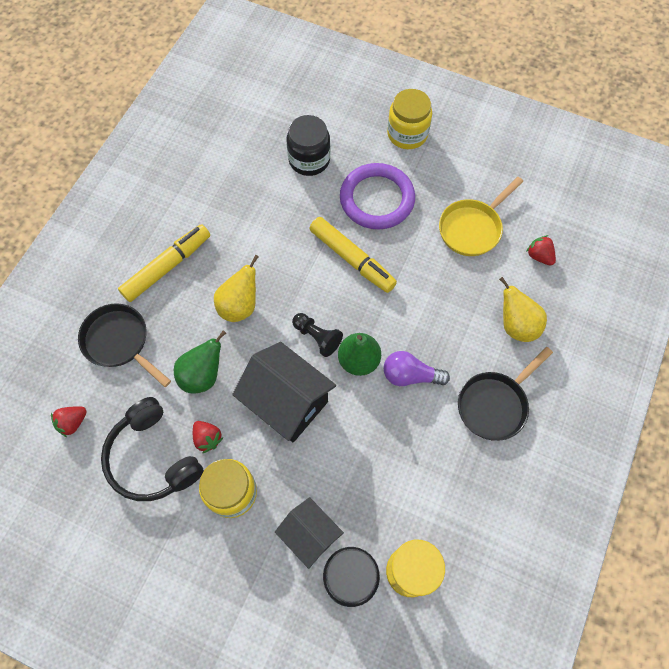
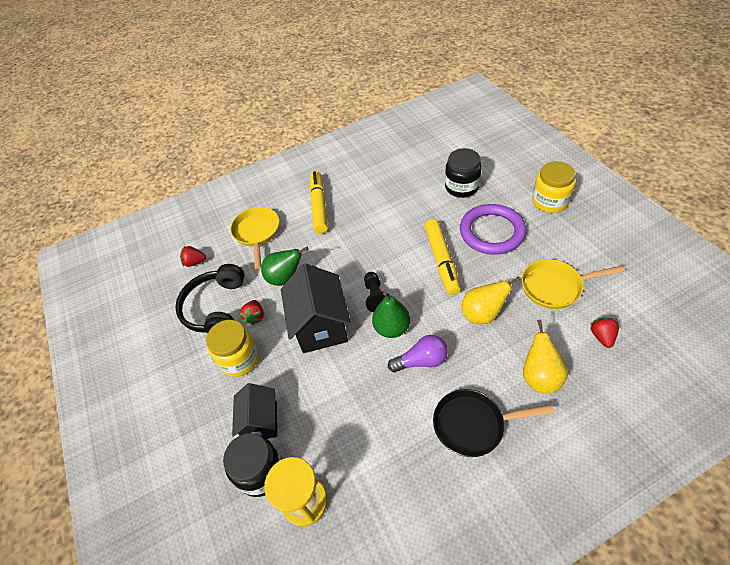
camera: 45 degrees right, 15 degrees down
black pan [78,303,171,387] -> yellow pan [230,207,279,269]
yellow marker [118,224,210,302] -> yellow marker turned 90 degrees counterclockwise [310,171,328,234]
yellow pear [214,255,259,322] -> yellow pear moved to [462,276,521,324]
purple light bulb [383,351,450,386] -> purple light bulb turned 120 degrees clockwise [388,335,448,373]

